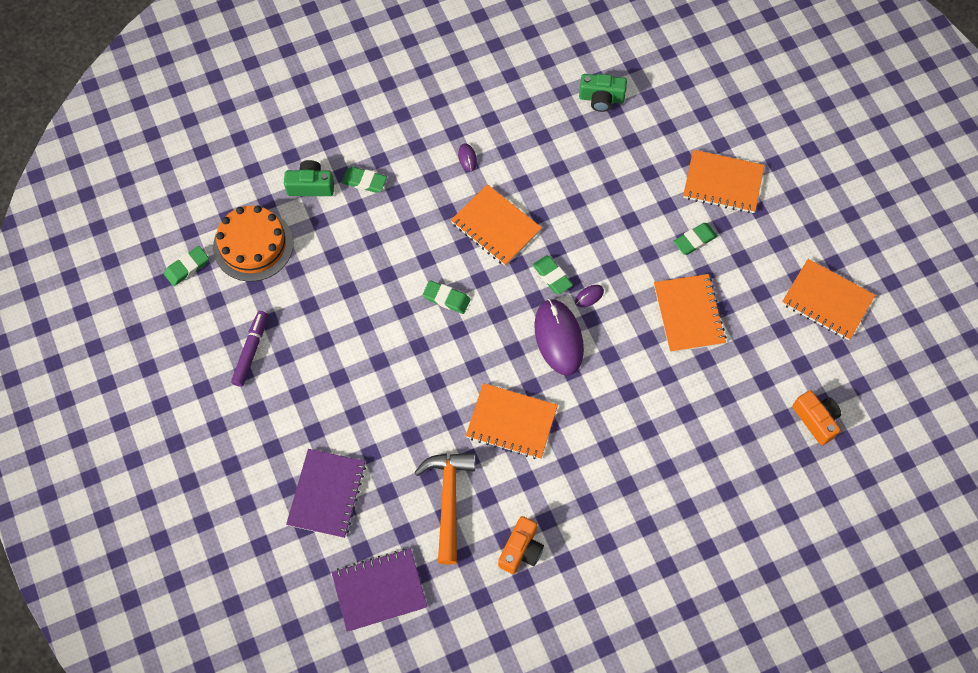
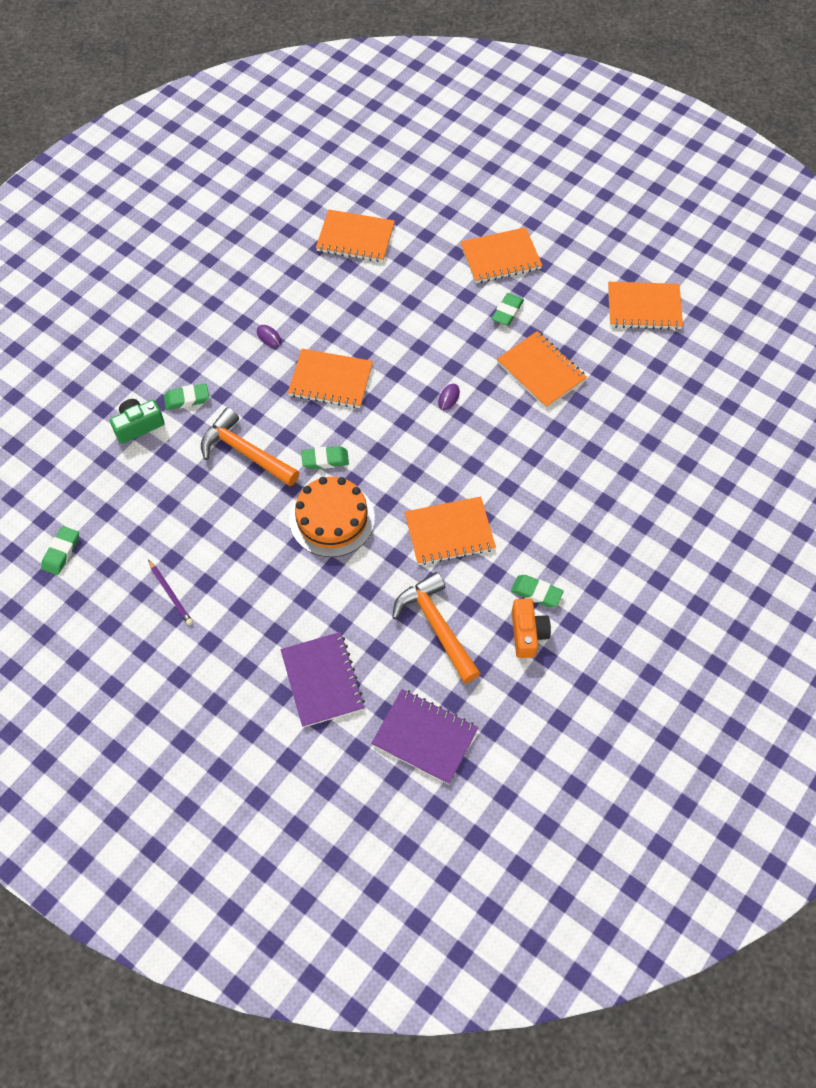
camera: 30 degrees left, 5 degrees down
orange cake [213,205,293,282] -> orange cake moved to [289,477,375,557]
purple marker [231,311,268,387] -> purple pencil [148,560,193,625]
purple notebook [331,548,427,632] -> purple notebook turned 75 degrees clockwise [371,689,479,785]
green eraser [532,256,573,294] -> green eraser moved to [511,575,564,608]
purple mouse [534,299,584,375] -> none
green camera [579,74,627,112] -> orange notebook [316,210,395,262]
orange camera [792,390,841,445] -> none
none -> orange hammer [201,408,300,486]

